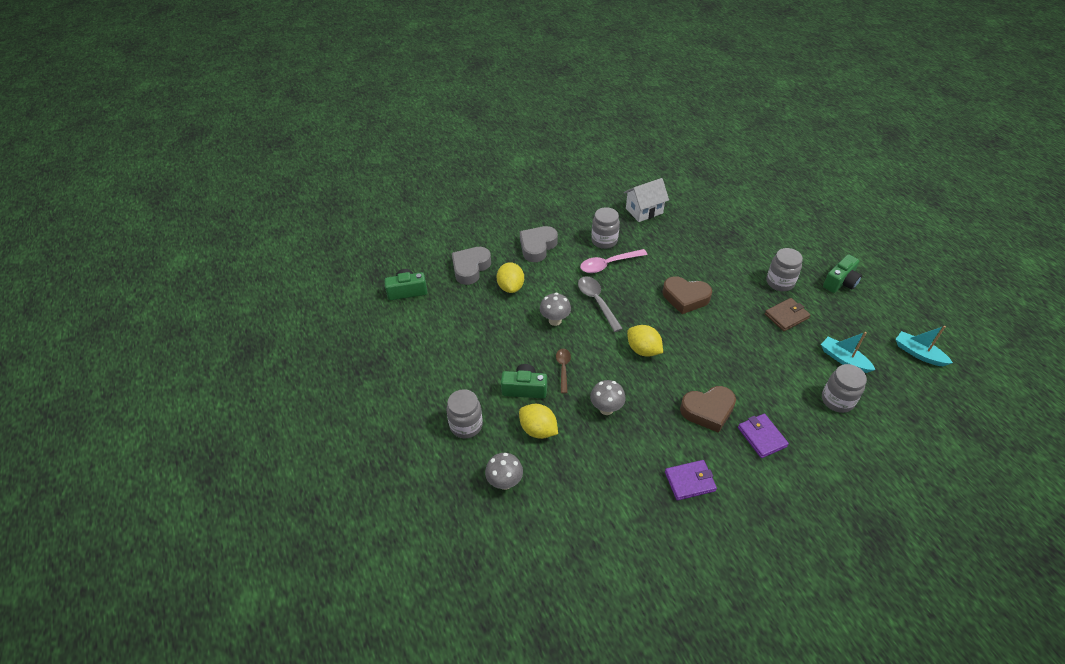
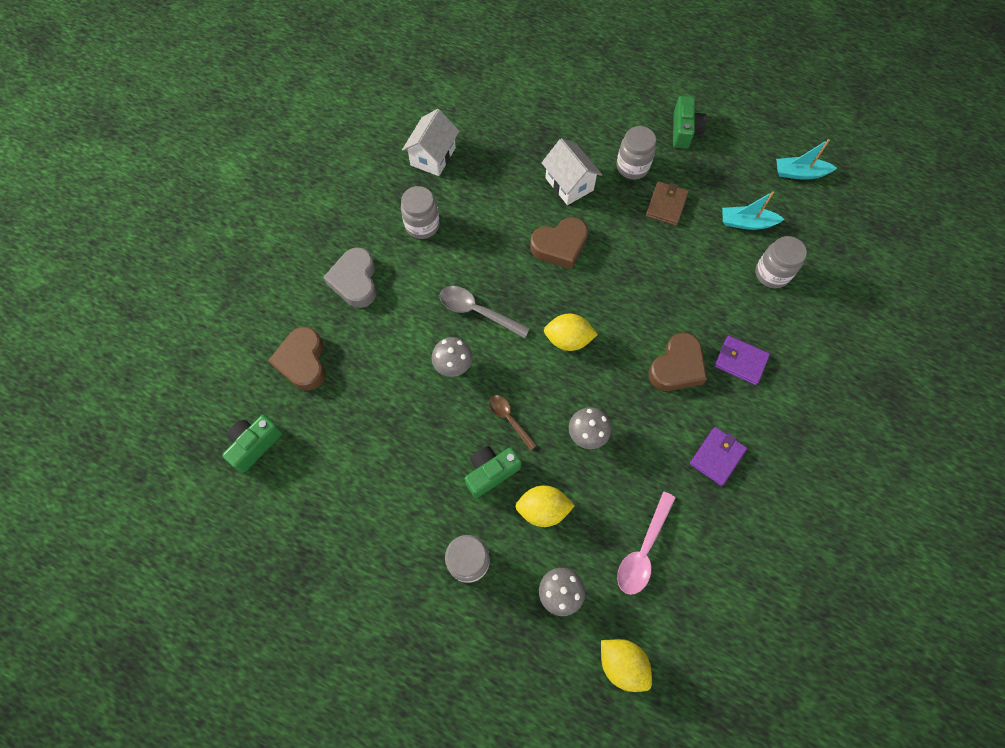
camera: 40 degrees left, 20 degrees up
grey heart [452,247,491,285] -> brown heart [268,327,325,391]
yellow lemon [497,262,524,293] -> yellow lemon moved to [601,639,652,692]
pink spoon [580,249,648,273] -> pink spoon moved to [617,491,676,595]
none -> white house [542,138,602,205]

